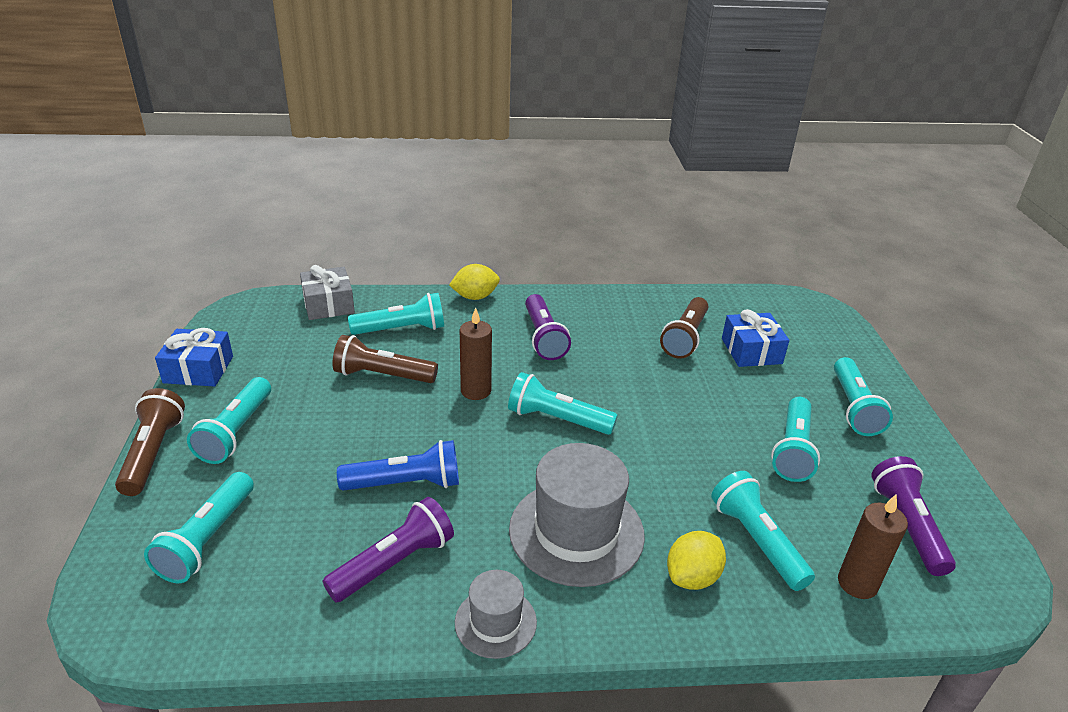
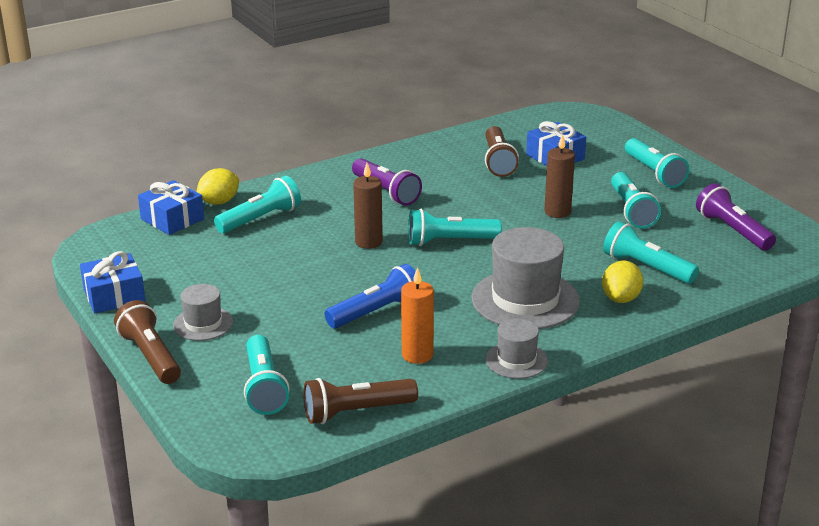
camera: 25 degrees left, 5 degrees down
turquoise flashlight [187,377,271,464] -> grey hat [173,284,233,341]
grey gift [300,265,355,320] -> blue gift [138,180,204,235]
purple flashlight [323,497,454,603] -> orange candle [401,267,434,364]
brown flashlight [333,335,438,383] -> brown flashlight moved to [303,378,418,424]
yellow lemon [449,264,500,300] -> yellow lemon moved to [196,168,239,205]
brown candle [838,494,908,599] -> brown candle moved to [544,134,575,218]

